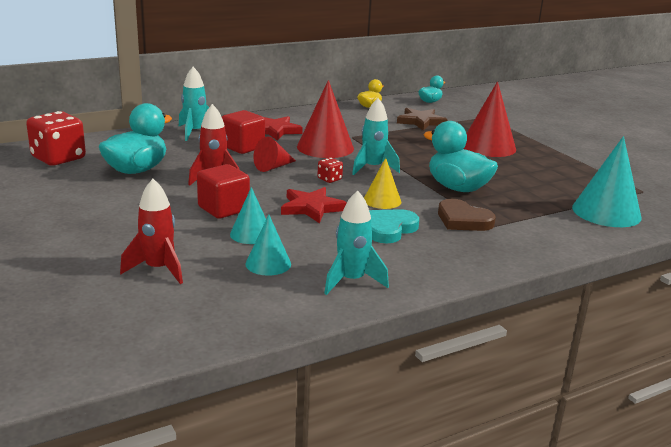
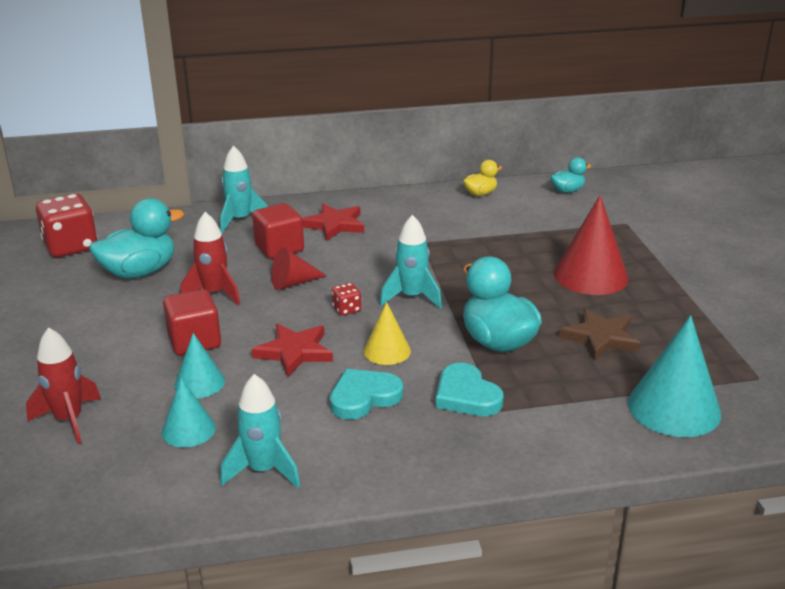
camera: 20 degrees right, 5 degrees up
red cone [297,80,354,158] -> none
brown star [397,108,448,131] -> brown star moved to [559,308,641,360]
brown heart [438,199,496,231] -> turquoise heart [436,363,503,416]

